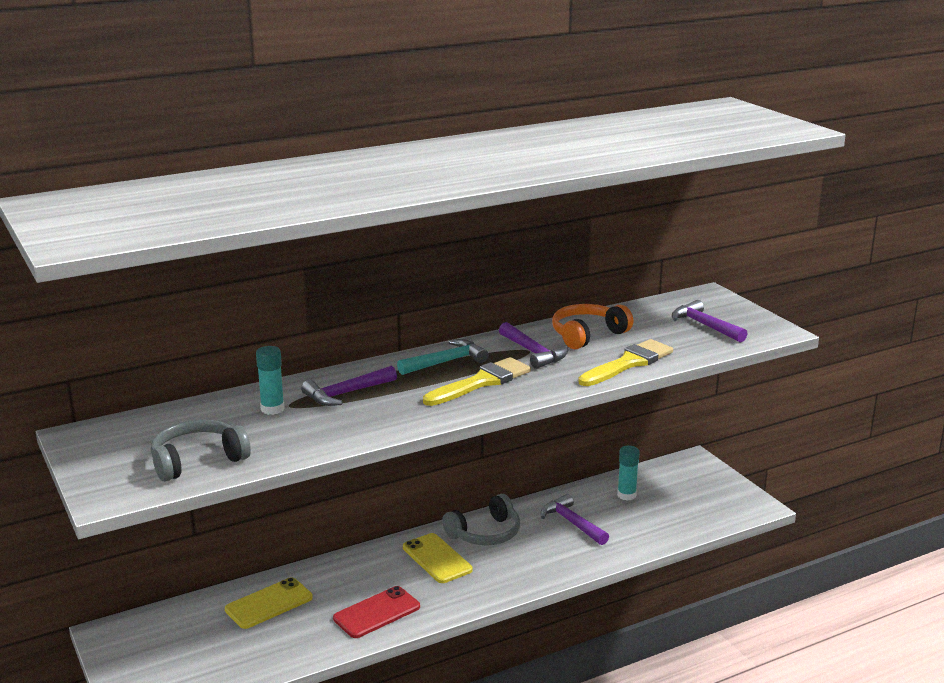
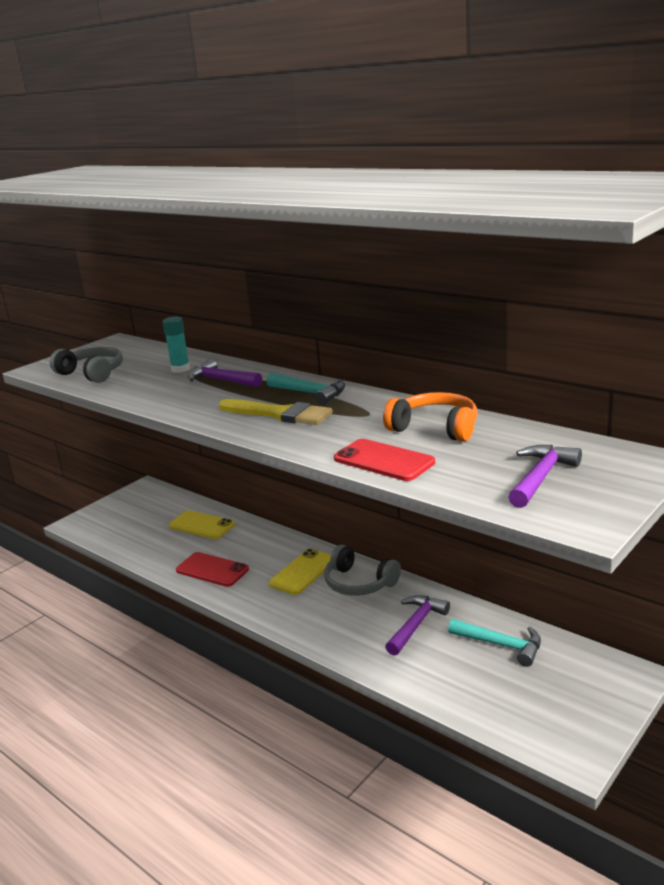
camera: 70 degrees right, 0 degrees up
purple hammer [499,322,568,369] -> none
yellow brush [578,339,673,386] -> red phone [334,439,435,481]
turquoise glue stick [617,445,640,501] -> turquoise hammer [448,619,541,667]

